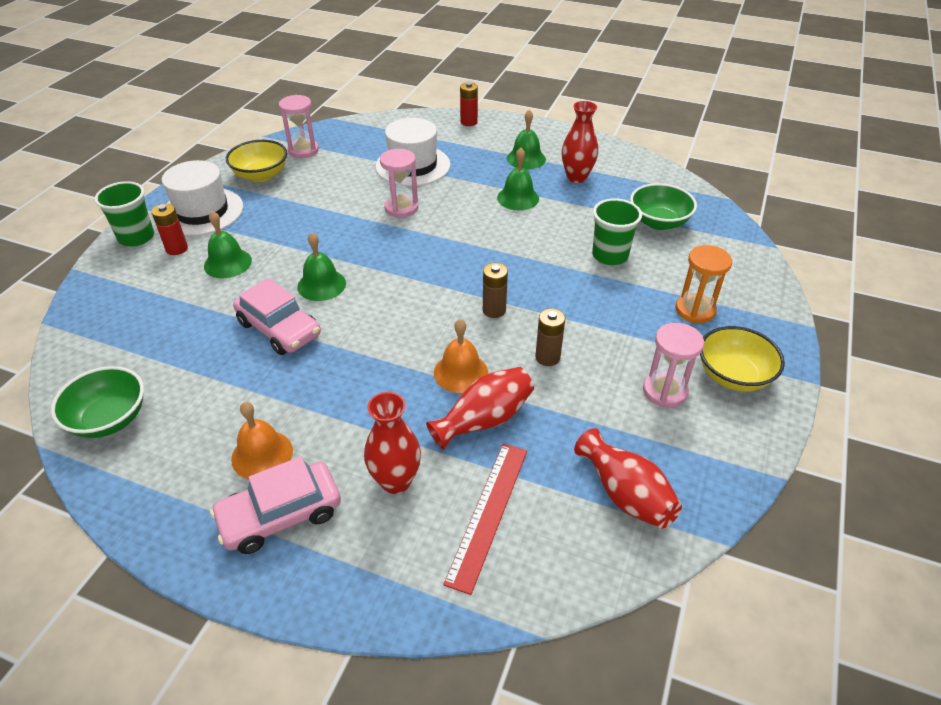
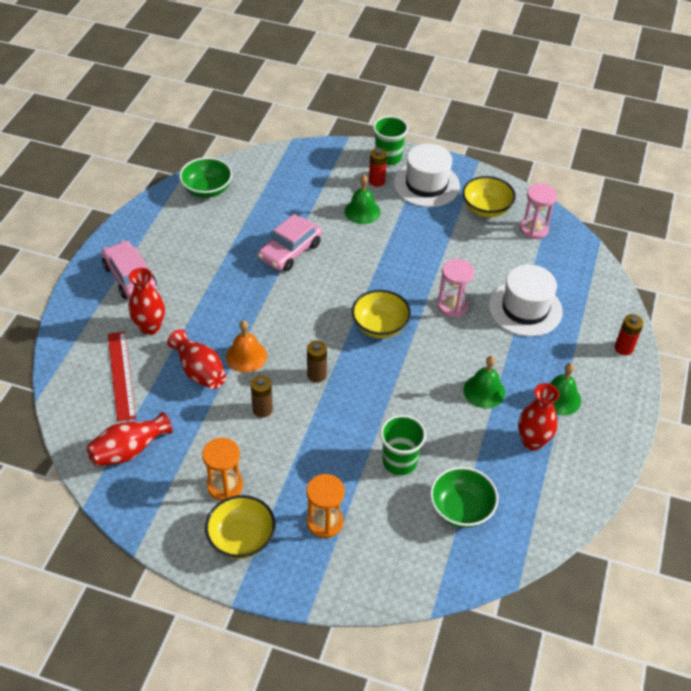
camera: 85 degrees right, 5 degrees up
orange bell [231,402,293,479] -> none
green bell [297,232,346,301] -> none
red ruler [443,443,527,595] -> red ruler turned 60 degrees clockwise [108,331,136,422]
pink hourglass [643,323,704,408] -> orange hourglass [202,438,243,501]
none -> yellow bowl [352,290,411,338]

